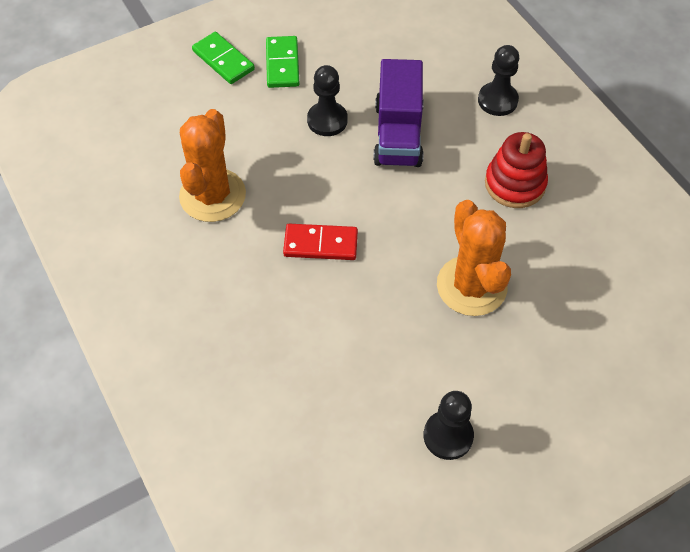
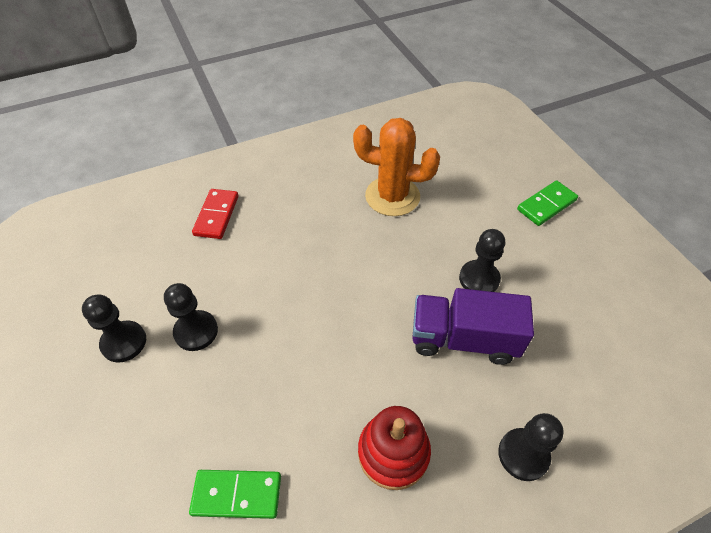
camera: 95 degrees right, 5 degrees down
green domino [266,36,299,88] -> green domino moved to [189,470,281,519]
red domino [283,224,358,260] -> red domino moved to [192,189,239,239]
orange cactus [437,200,511,316] -> none
none -> black pawn [164,283,218,351]

